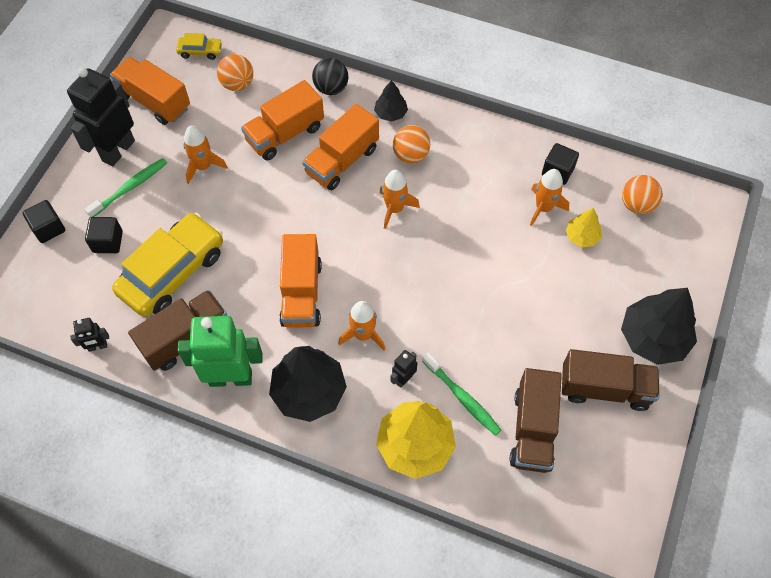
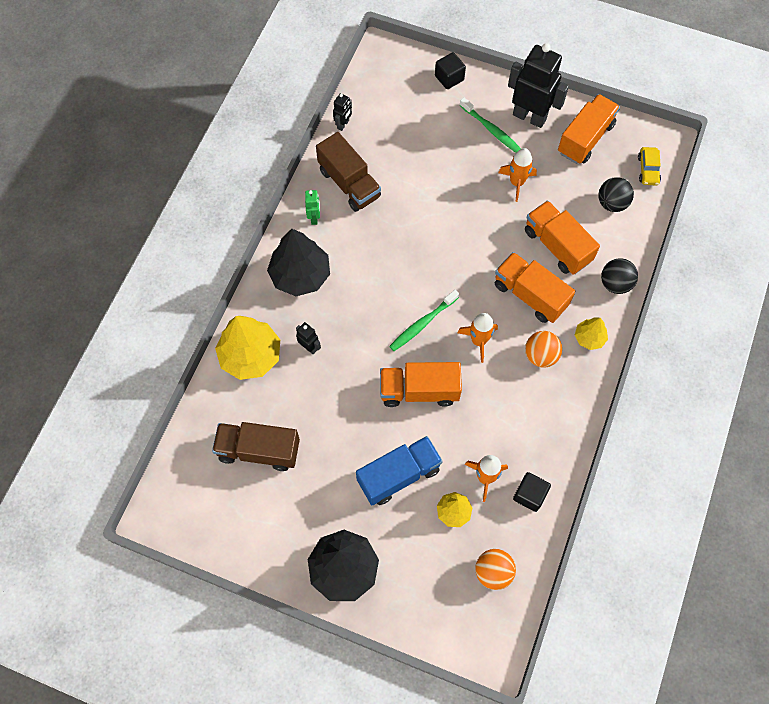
camera: 90 degrees right, 5 degrees up
black robot [70,318,109,352] -> black robot turned 135 degrees counterclockwise [333,93,352,131]
black cube [85,217,123,253] -> none
yellow car [112,212,223,317] -> none
green robot [178,316,263,387] -> green robot [305,190,320,225], size x0.45
orange ball [217,54,253,91] -> black ball [598,177,634,212]
orange truck [279,234,322,328] -> orange truck moved to [380,362,462,407]
orange rocket [338,301,385,350] -> none
black tree [374,80,408,122] -> yellow tree [575,318,608,350]
green toothbrush [422,353,501,436] -> green toothbrush moved to [389,290,459,351]
brown truck [562,349,659,411] -> none
none -> blue truck [356,436,443,505]

